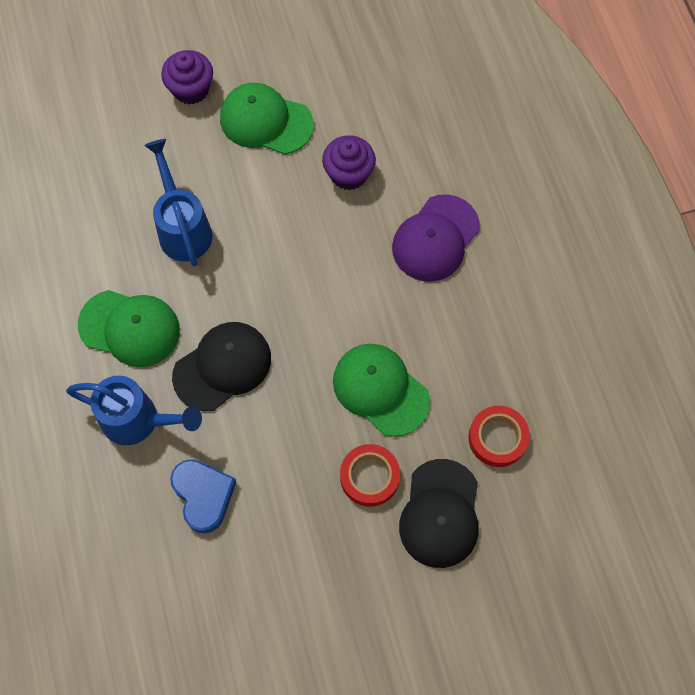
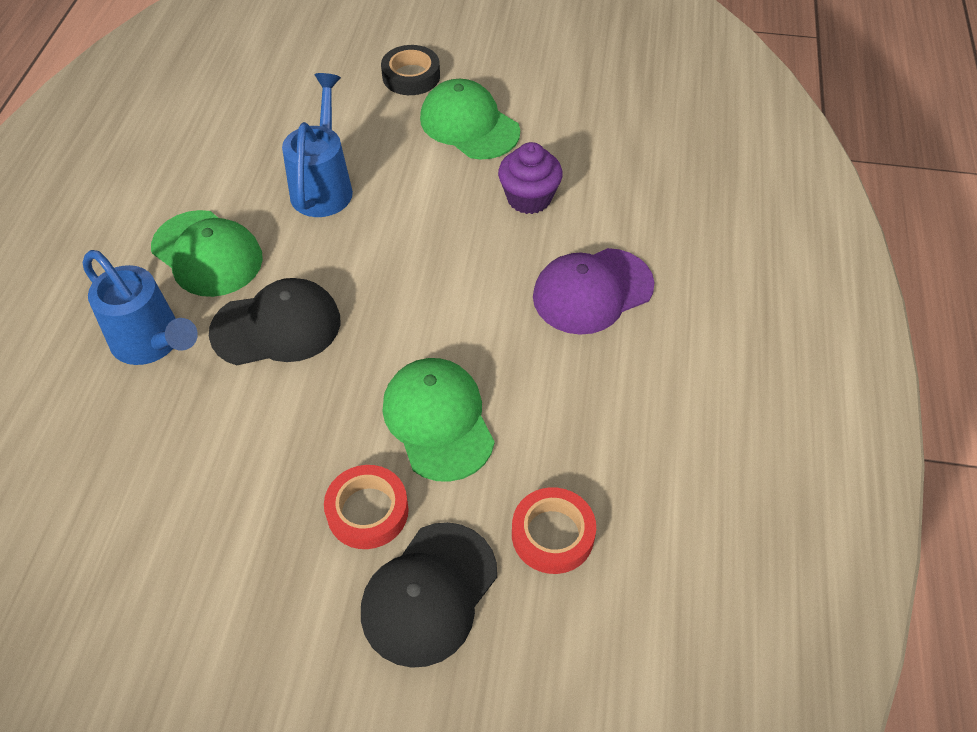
camera: 25 degrees right, 15 degrees down
purple cupcake [161,50,213,105] -> black tape [381,45,440,95]
blue heart [170,459,236,534] -> none

